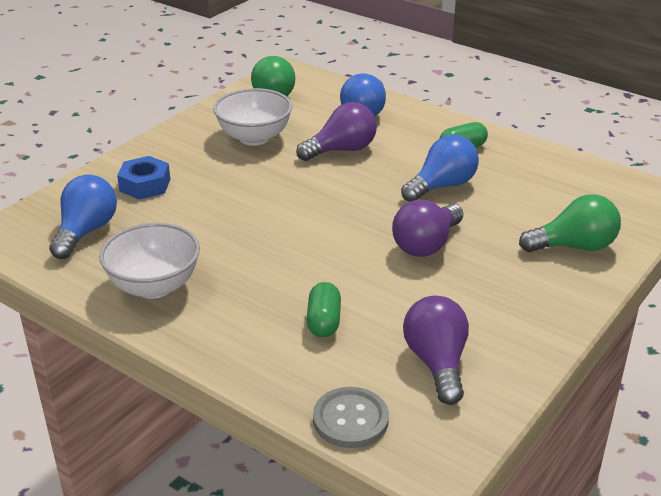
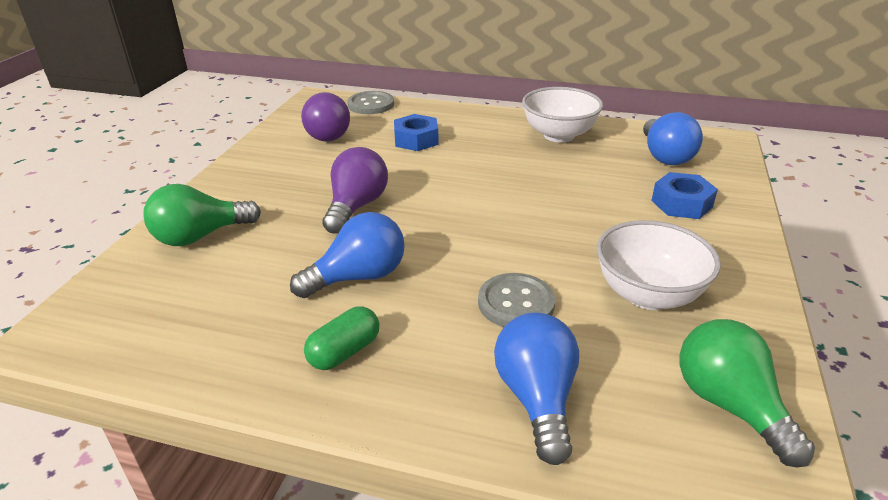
camera: 160 degrees right, 0 degrees up
purple light bulb [296,102,377,161] -> grey button [478,273,555,327]
green capsule [307,282,341,337] -> blue nut [394,114,439,151]
blue light bulb [401,135,479,202] -> blue light bulb turned 150 degrees counterclockwise [290,212,405,298]

